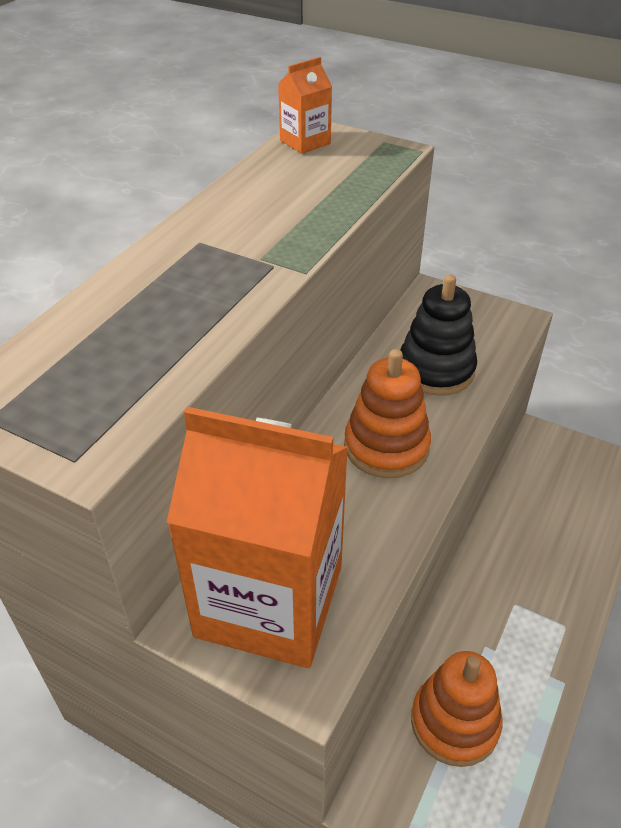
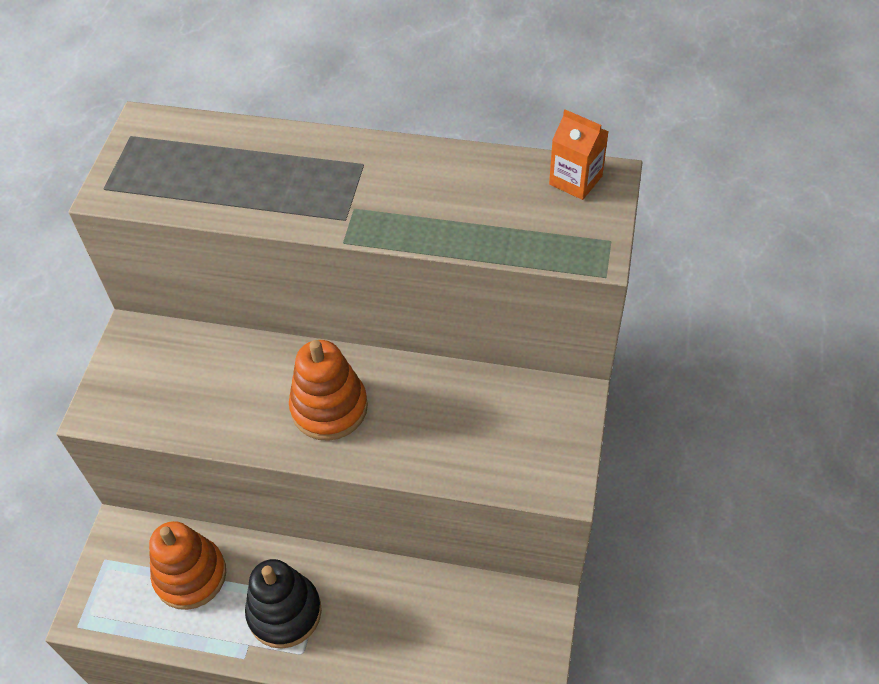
camera: 75 degrees right, 10 degrees up
orange carton [167,407,348,668] -> none
black stacking toy [400,274,477,396] -> black stacking toy moved to [245,559,322,649]

